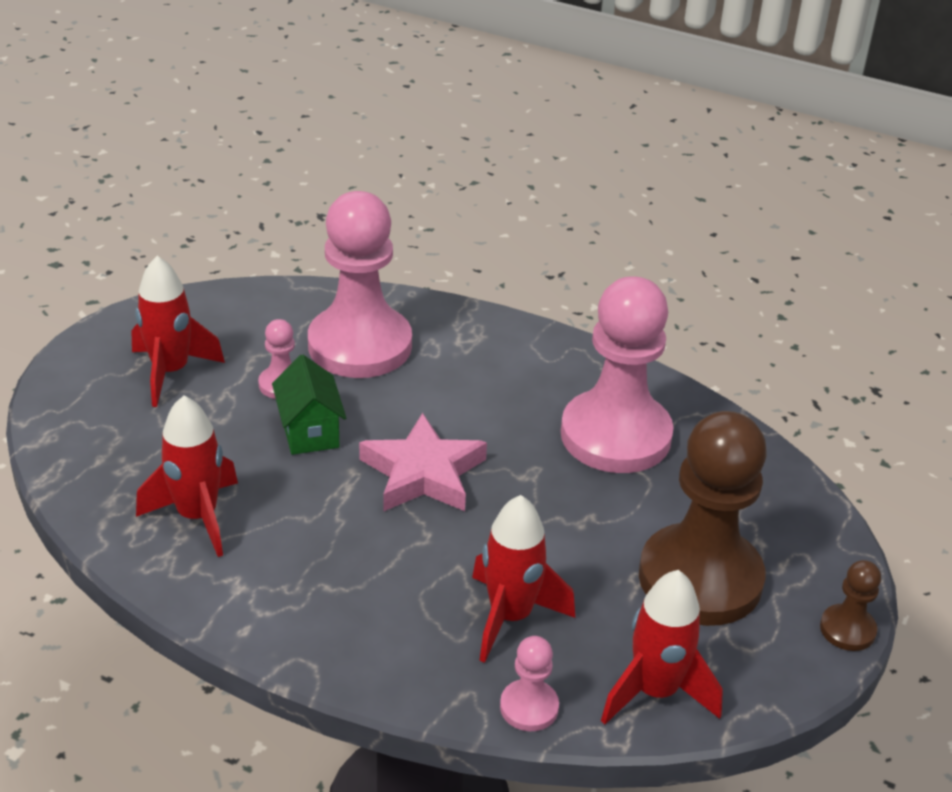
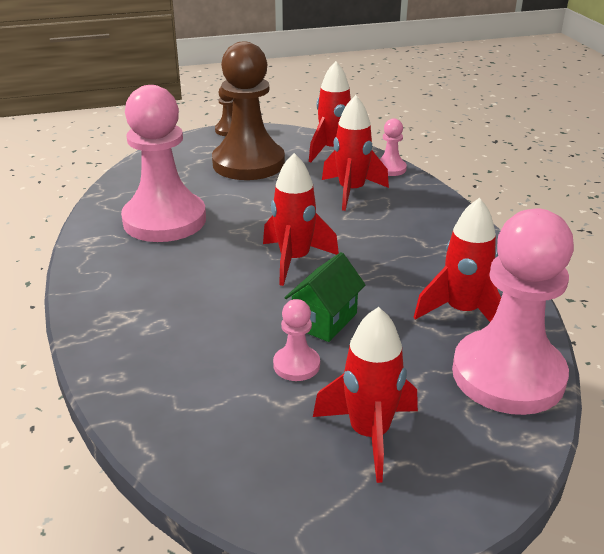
camera: 130 degrees left, 5 degrees down
pink pawn [308,191,412,378] -> pink pawn moved to [452,208,574,415]
pink star [359,413,487,512] -> red rocket [263,153,339,286]

